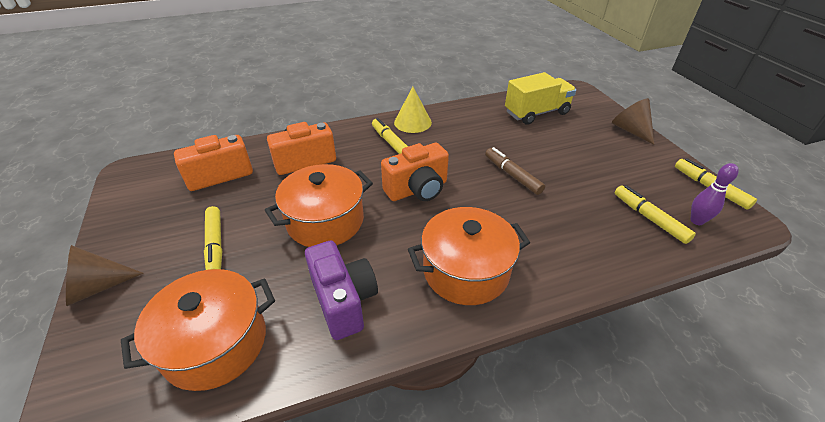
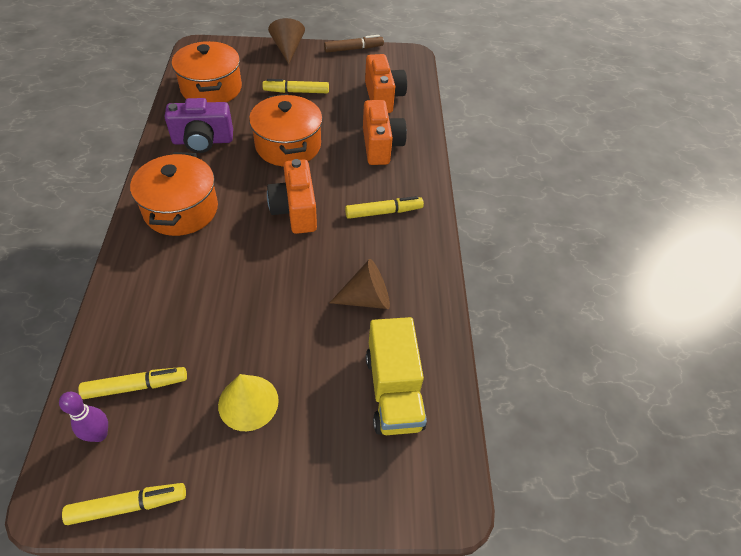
camera: 105 degrees right, 10 degrees up
yellow cone [394,87,432,133] -> yellow cone moved to [218,374,279,431]
brown marker [485,147,545,195] -> brown marker moved to [324,35,384,53]
brown cone [612,98,654,144] -> brown cone moved to [330,259,390,309]

